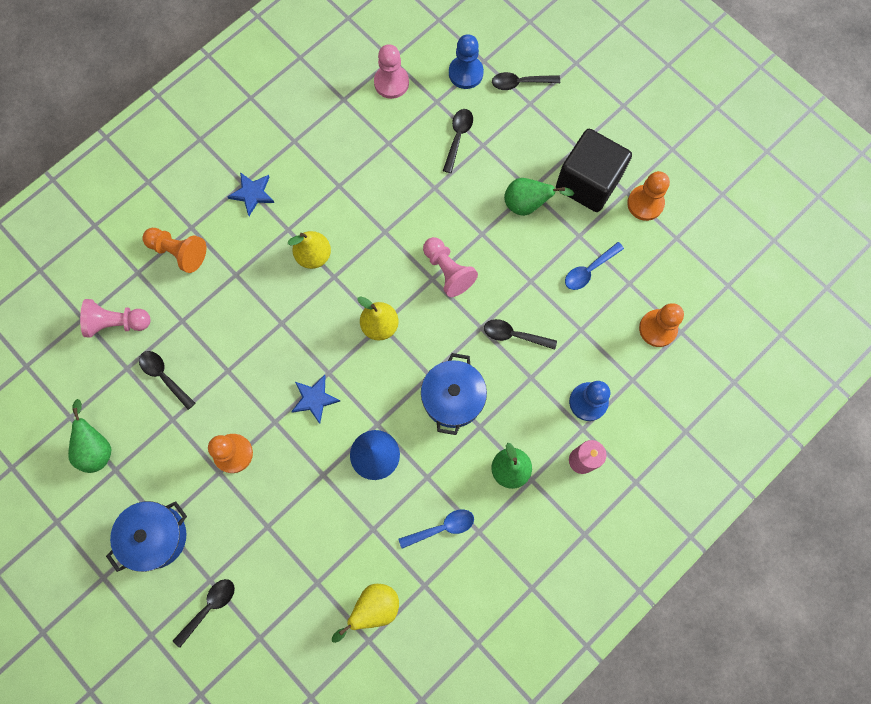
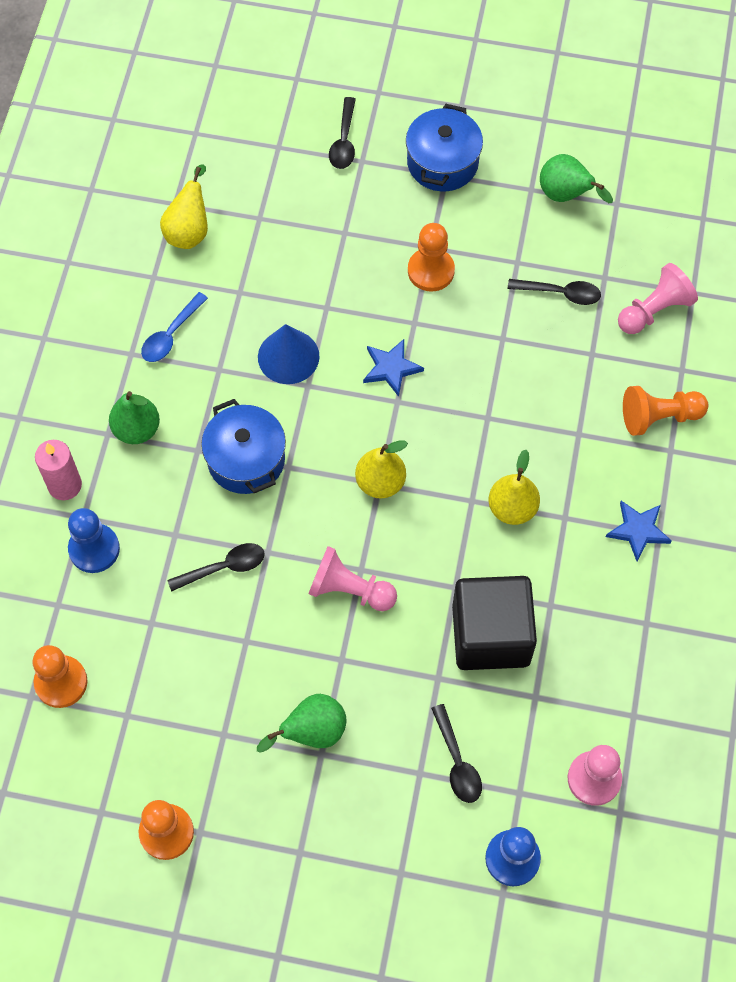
camera: 145 degrees right, 10 degrees down
black spoon [492,72,560,90] -> none
black cube [556,129,632,212] -> black cube moved to [452,576,537,670]
blue spoon [565,242,624,290] -> none

